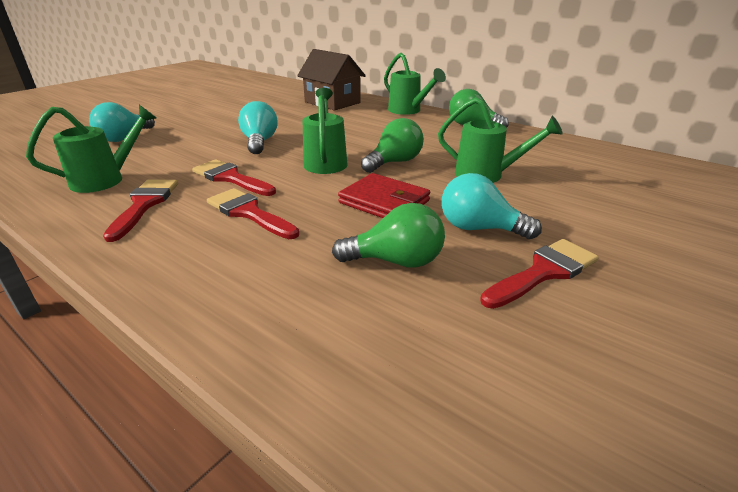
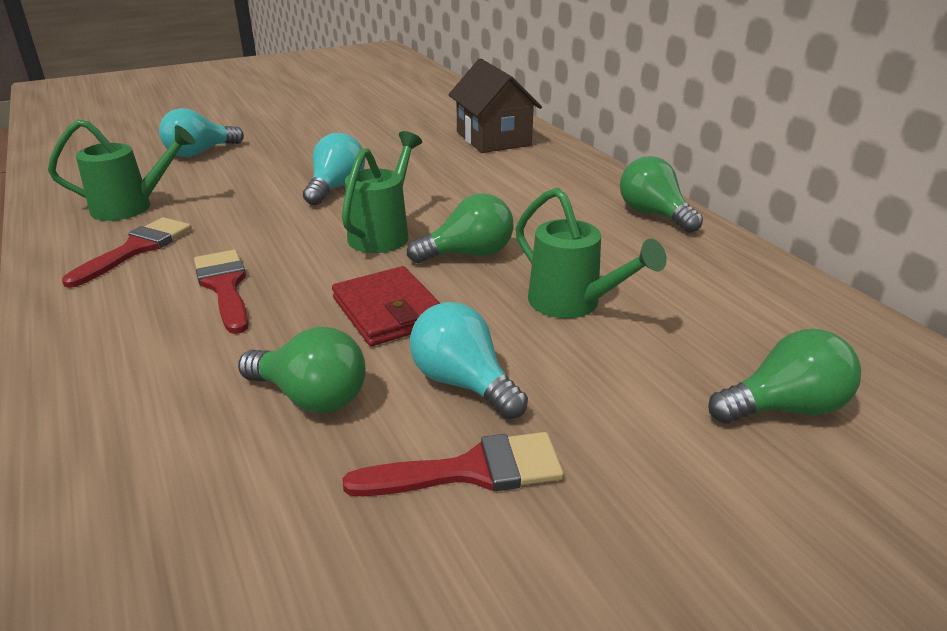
camera: 25 degrees right, 0 degrees up
red brush [192,159,276,196] -> none
green watering can [384,53,446,115] -> none
none -> green light bulb [708,329,861,424]

